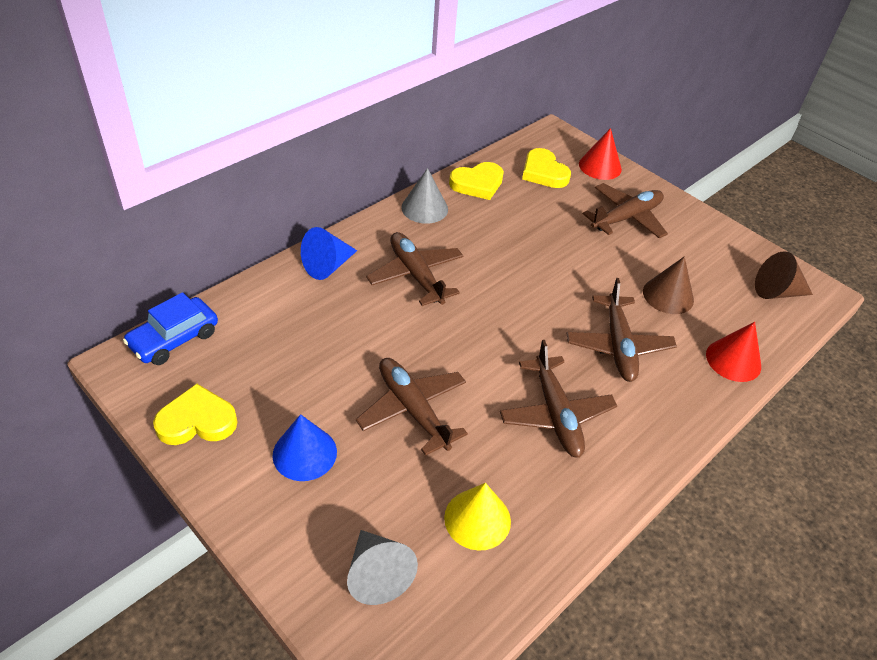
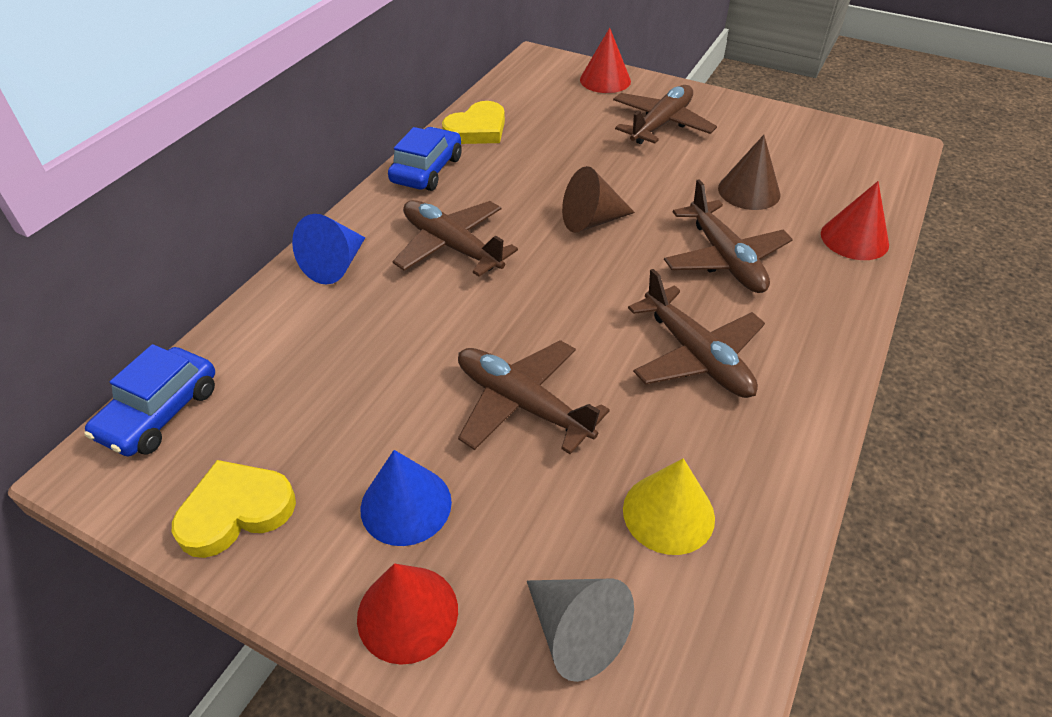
camera: 15 degrees left, 0 degrees up
grey cone [401,168,448,224] -> blue car [388,127,462,191]
yellow heart [522,148,571,188] -> none
brown cone [755,251,813,299] -> brown cone moved to [562,166,635,233]
none -> red cone [357,563,458,665]

